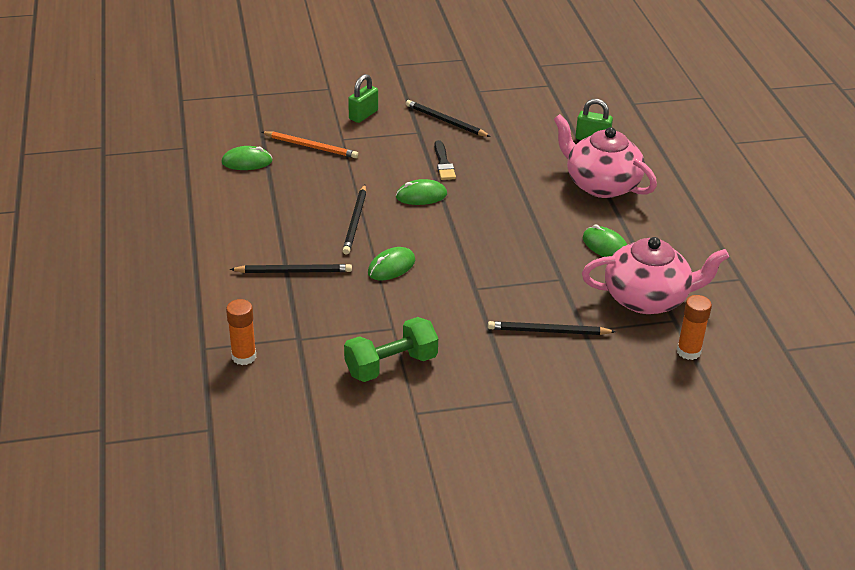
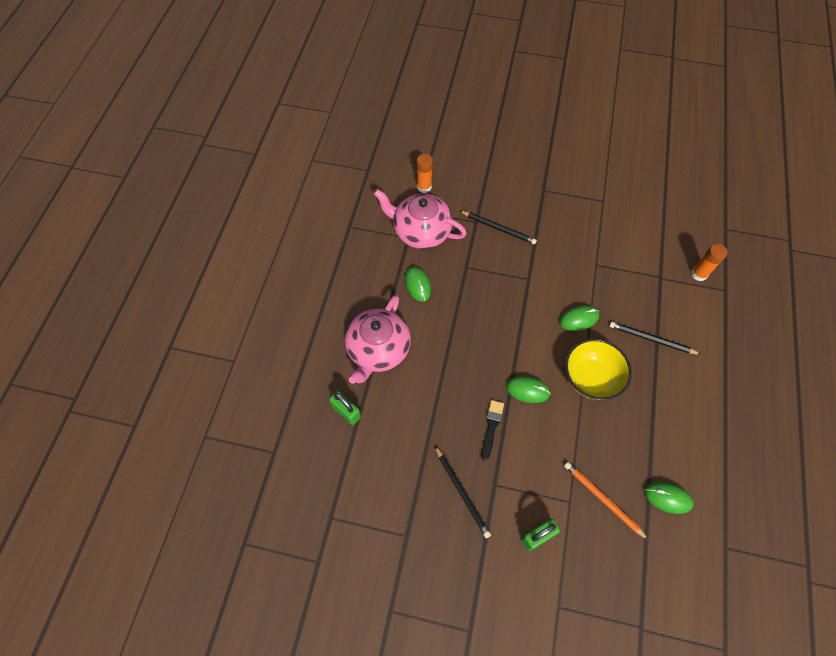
camera: 155 degrees left, 25 degrees up
black pencil [343,185,366,254] -> yellow bowl [565,339,632,400]
green dumbbell [344,317,438,382] -> none
pink teapot [554,114,657,198] -> pink teapot turned 45 degrees clockwise [345,295,411,384]

